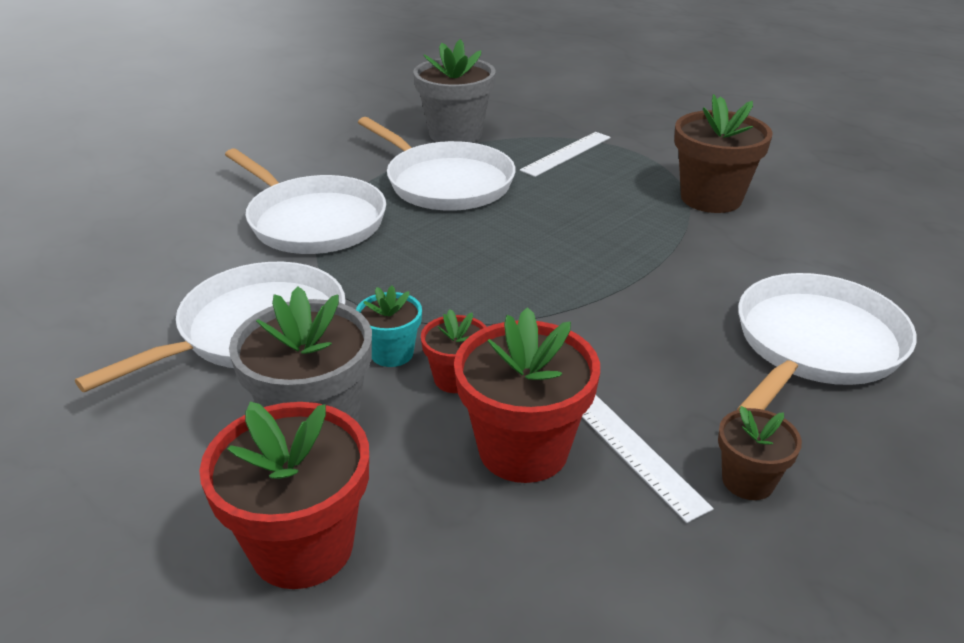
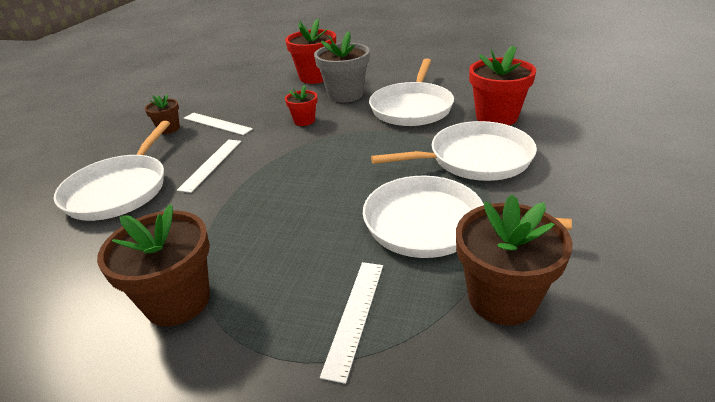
camera: 155 degrees right, 0 degrees up
white pan [225,148,386,254] -> white pan turned 150 degrees clockwise [371,121,537,181]
turquoise flower pot [356,285,422,367] -> none
grey flower pot [413,39,496,143] -> brown flower pot [456,194,573,325]
red flower pot [454,307,600,483] -> red flower pot moved to [469,46,536,125]
none -> white ruler [177,140,241,193]

